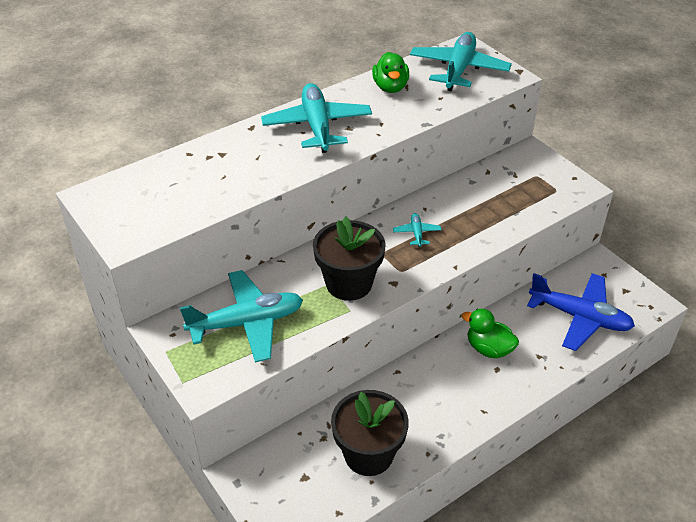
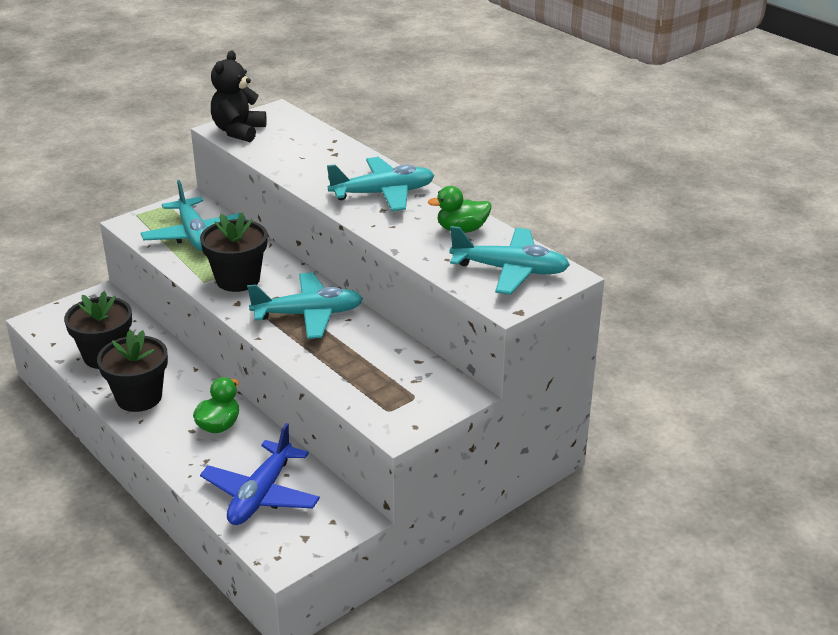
camera: 85 degrees right, 10 degrees down
turquoise plane [393,213,441,247] -> turquoise plane [247,273,363,339], size x2.28
none -> black flower pot [97,330,168,412]
none -> black teddy bear [211,51,267,142]

